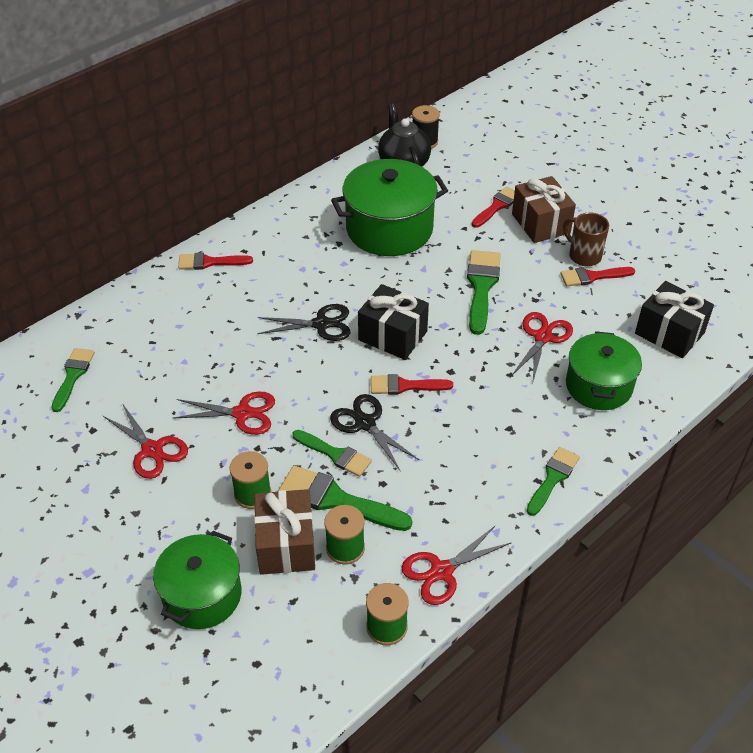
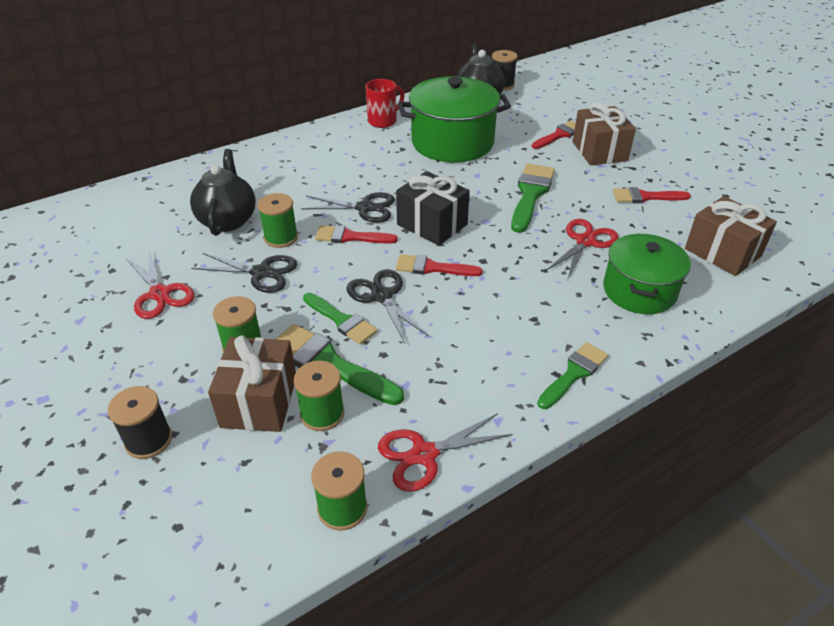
camera: 10 degrees right, 5 degrees down
green brush [51,348,95,412] -> none
green pot [153,531,241,629] -> black spool [108,386,172,459]
red scissors [173,392,275,435] -> black scissors [191,253,297,293]
red brush [178,252,253,270] -> red brush moved to [315,225,398,244]
brown mug [563,212,609,266] -> none
black gift [635,281,714,358] -> brown gift [685,196,777,276]
none -> black teapot [190,149,256,236]
none -> green spool [258,193,298,248]
none -> red mug [365,79,404,128]

